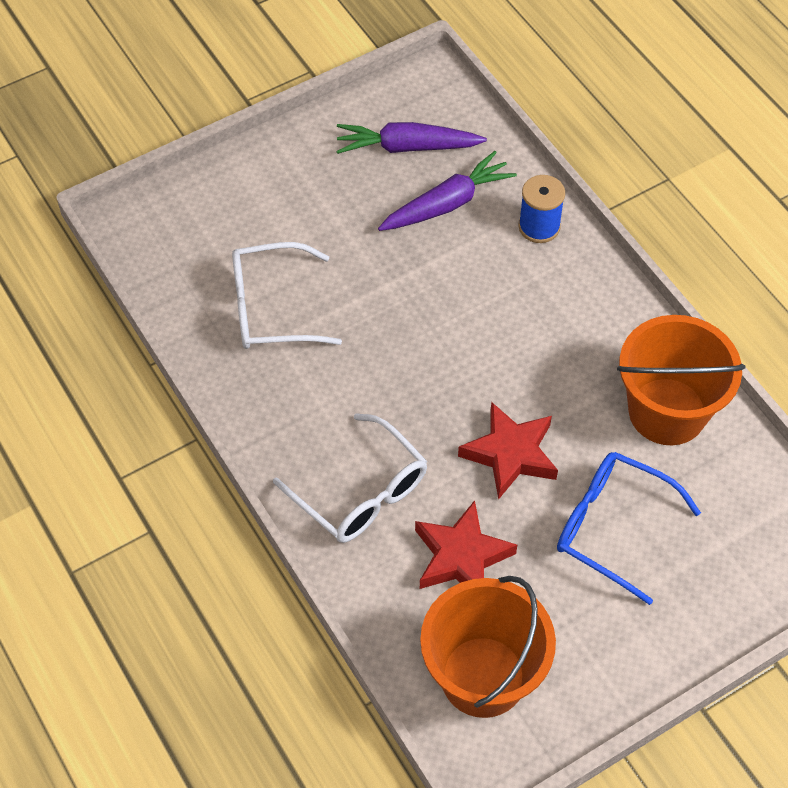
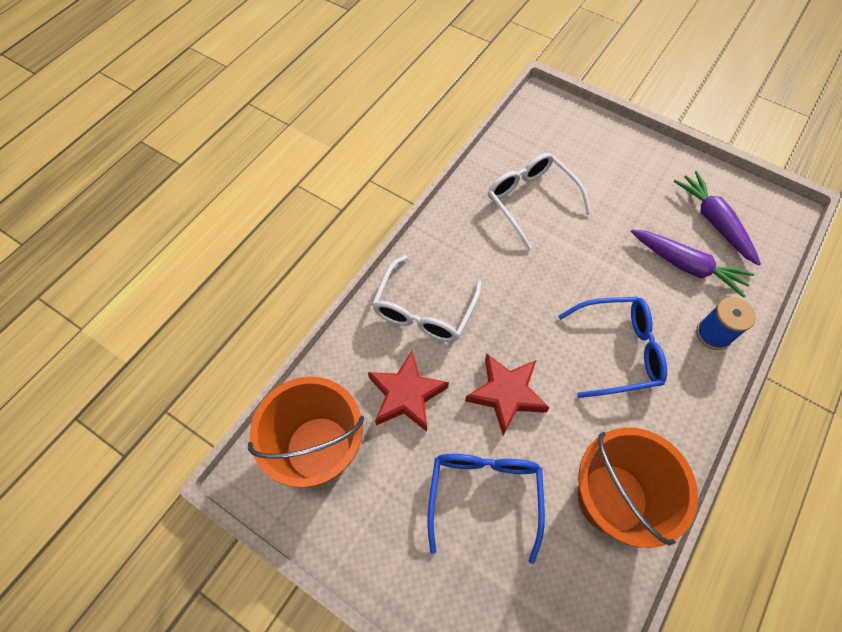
camera: 65 degrees right, 5 degrees up
none -> blue glasses [558,297,667,398]

